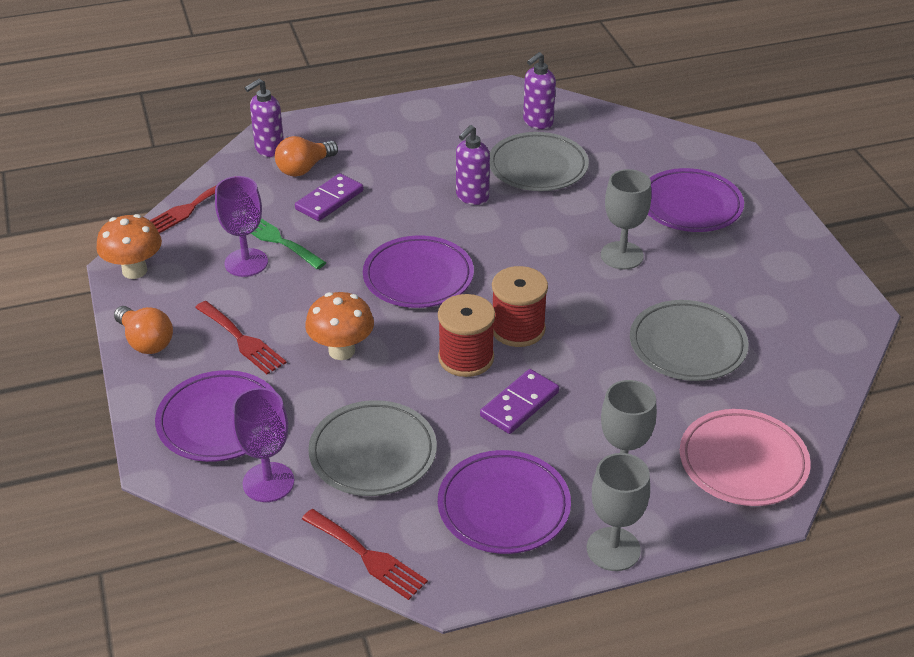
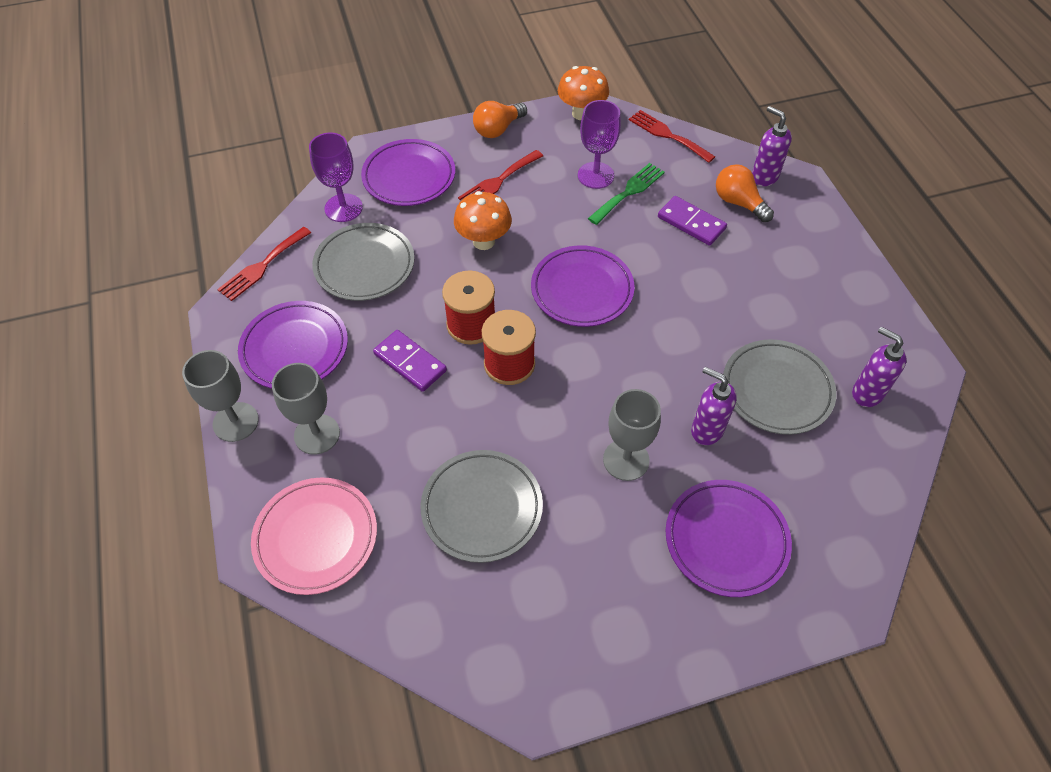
camera: 90 degrees right, 15 degrees up
purple soap dispenser [456,125,490,205] -> purple soap dispenser moved to [691,367,737,445]

